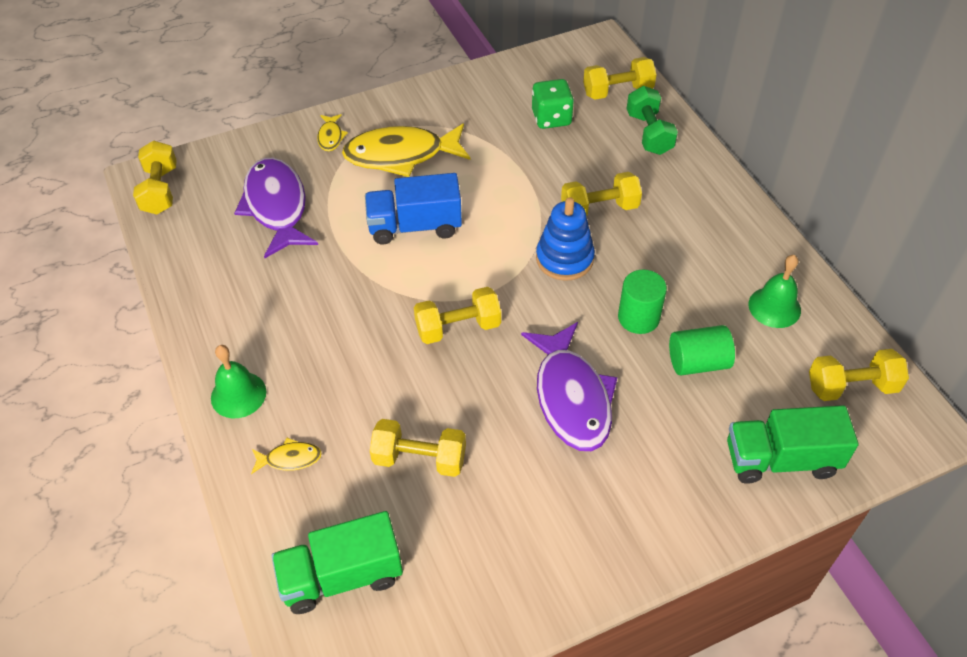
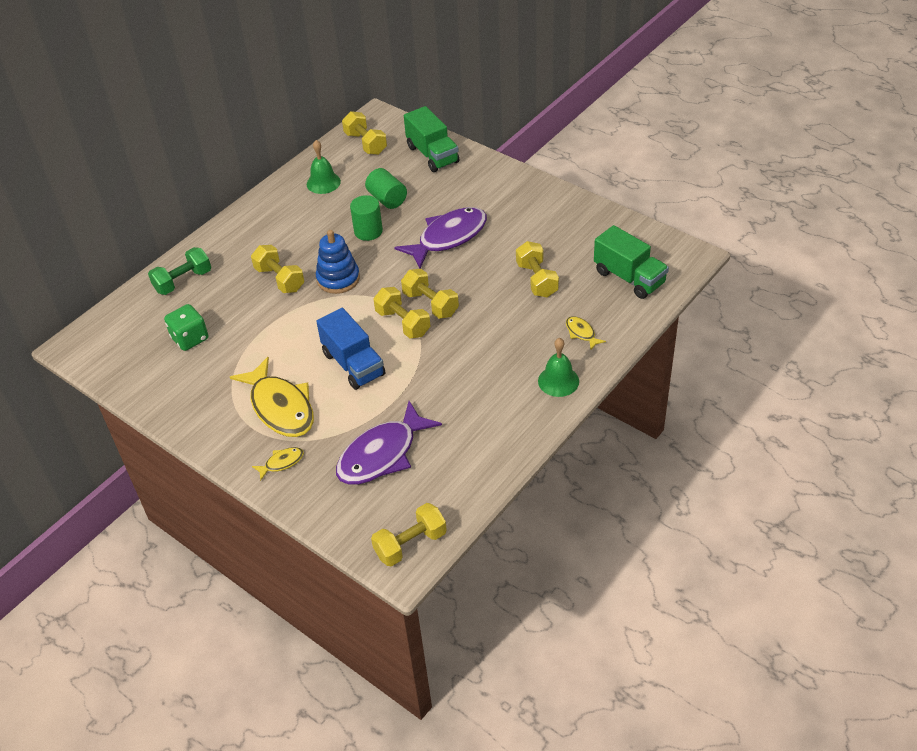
camera: 115 degrees left, 5 degrees down
yellow dumbbell [583,57,657,100] -> yellow dumbbell moved to [373,287,431,338]

